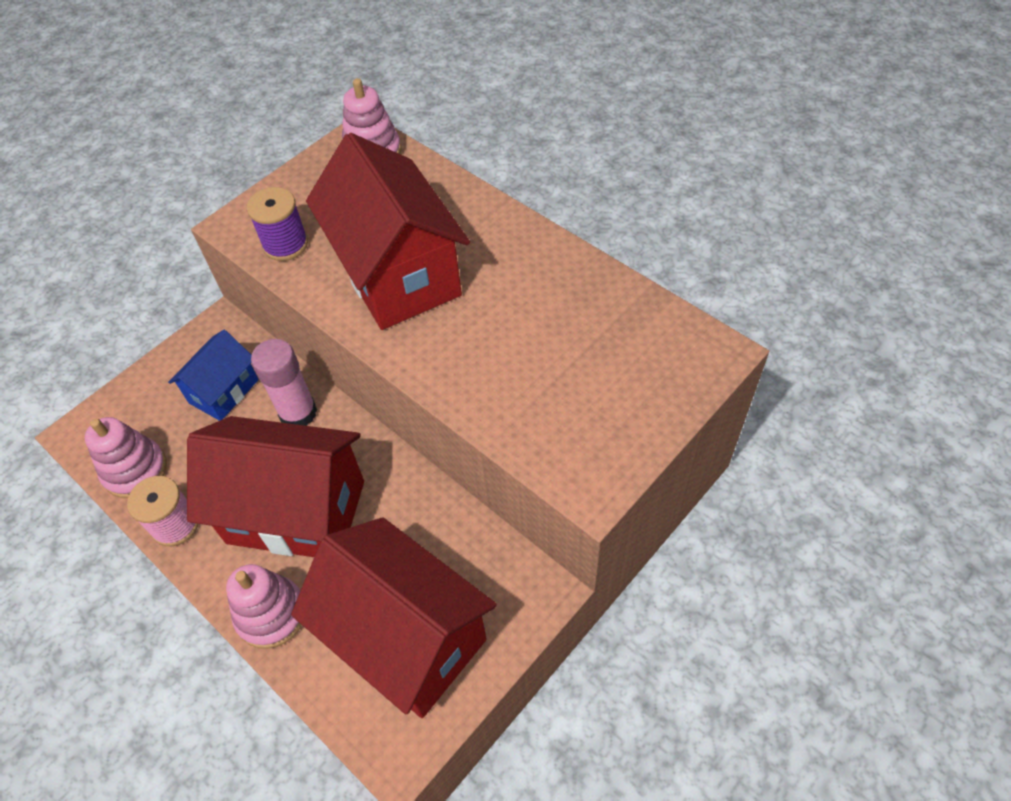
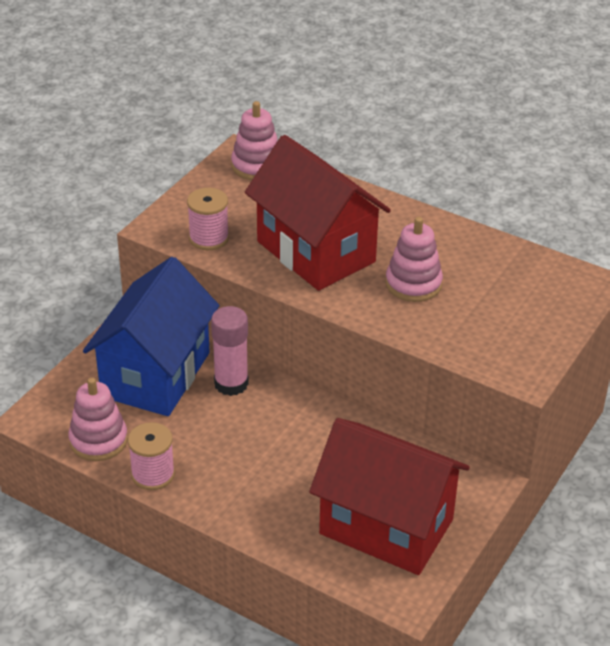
camera: 15 degrees left, 15 degrees down
blue house [168,330,259,421] -> blue house [83,257,219,416], size x1.87
red house [187,416,364,557] -> none
pink stacking toy [226,564,302,649] -> pink stacking toy moved to [385,217,443,302]
purple spool [247,187,308,261] -> pink spool [187,188,229,250]

